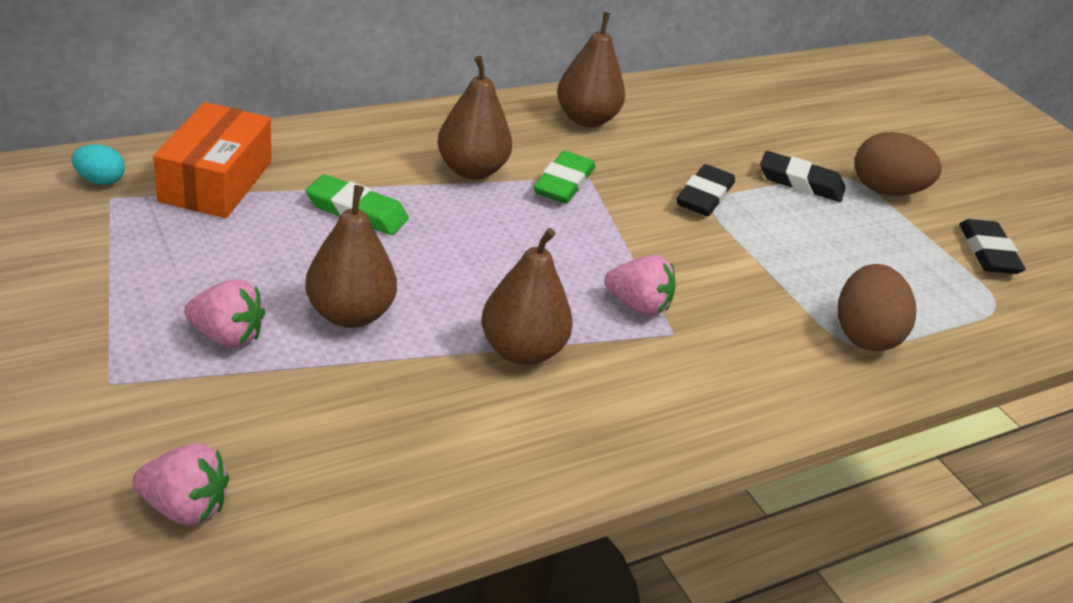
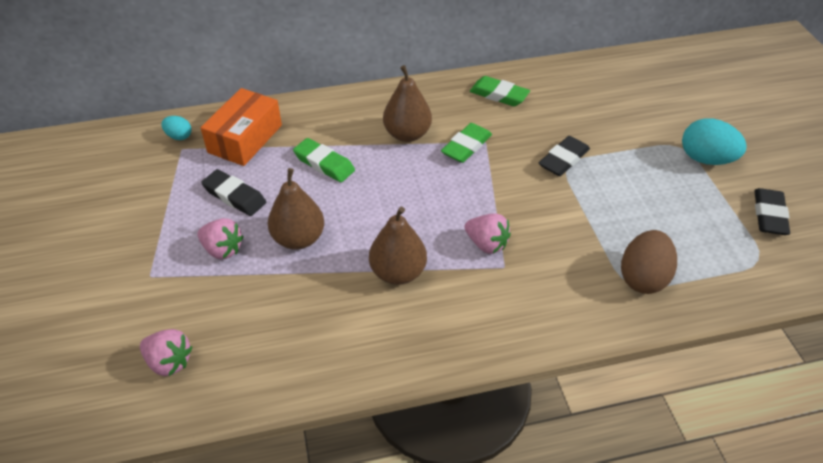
camera: 20 degrees right, 10 degrees up
brown pear [557,12,625,127] -> green eraser [470,76,530,106]
black eraser [760,151,845,202] -> black eraser moved to [201,169,266,216]
brown egg [855,132,942,196] -> turquoise egg [682,118,747,165]

